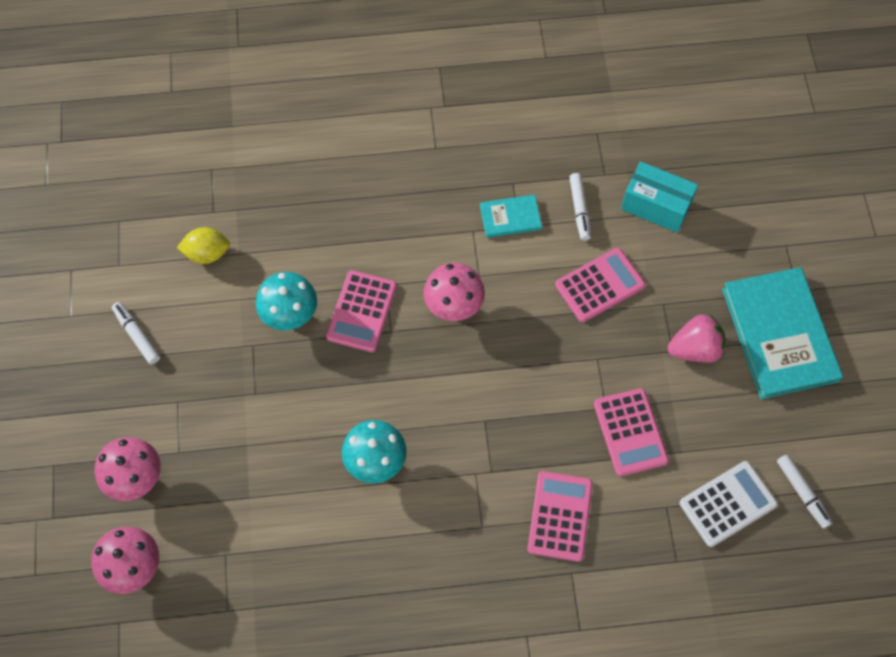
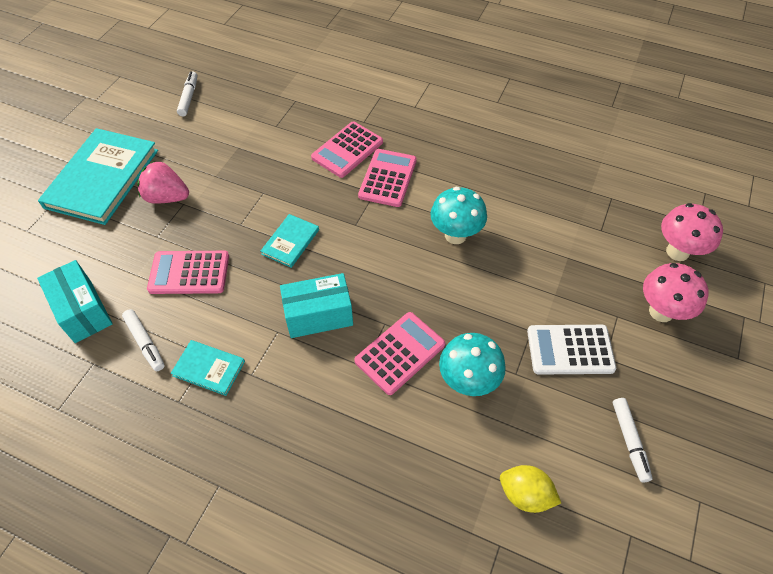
camera: 150 degrees left, 10 degrees down
pink mushroom [423,263,485,321] -> turquoise box [280,273,353,338]
white marker [569,173,591,241] -> white marker turned 120 degrees clockwise [122,309,165,371]
pink calculator [594,388,669,476] -> pink calculator moved to [358,149,417,207]
white calculator [679,461,778,547] -> white calculator moved to [527,325,616,375]
none -> turquoise book [261,214,319,268]

